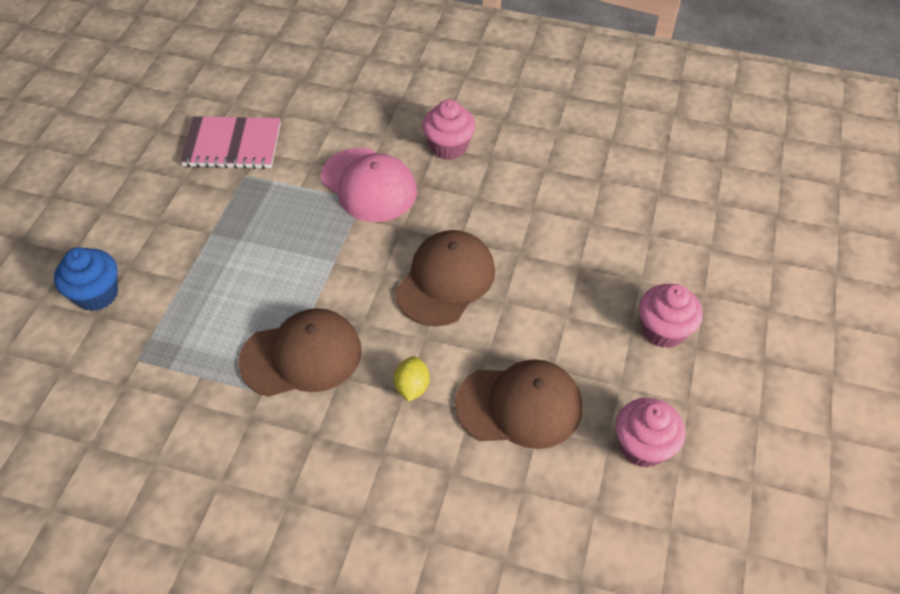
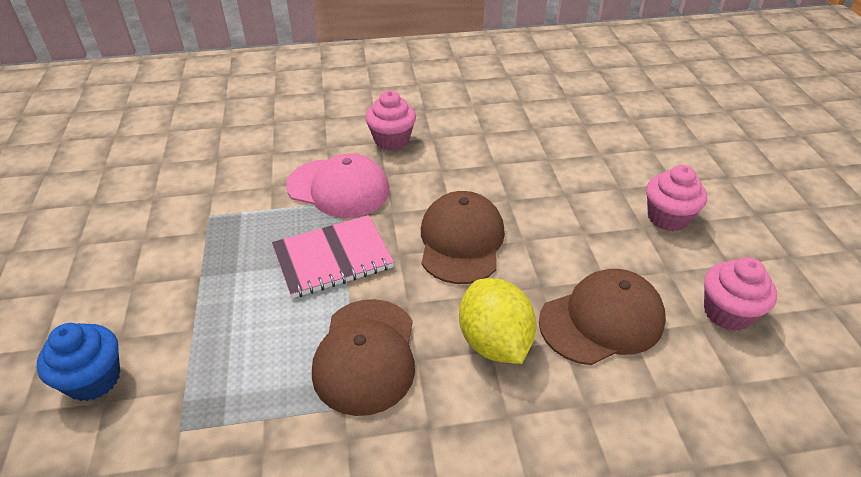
camera: 25 degrees left, 10 degrees down
pink notebook [180,116,281,169] -> pink notebook moved to [272,215,394,298]
brown cap [239,308,362,397] -> brown cap turned 135 degrees clockwise [312,299,415,416]
yellow lemon [394,356,430,402] -> yellow lemon [459,278,536,364], size x1.91

